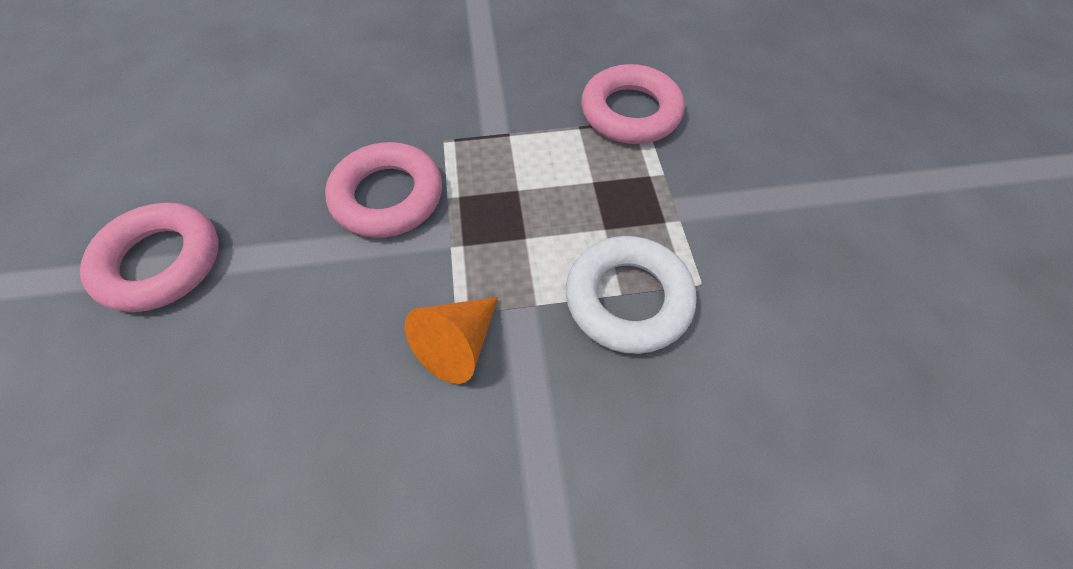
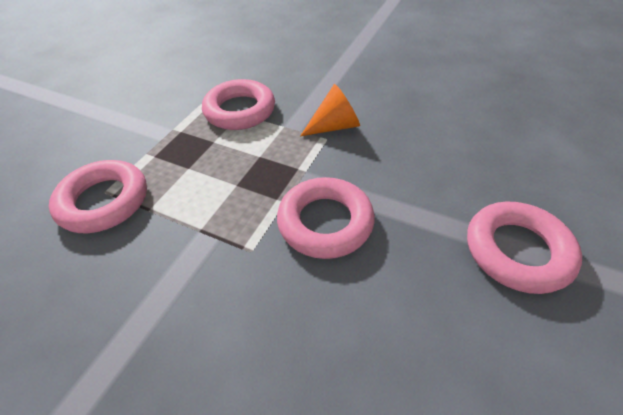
camera: 145 degrees left, 10 degrees down
white ring [566,236,697,354] -> pink ring [202,79,275,130]

